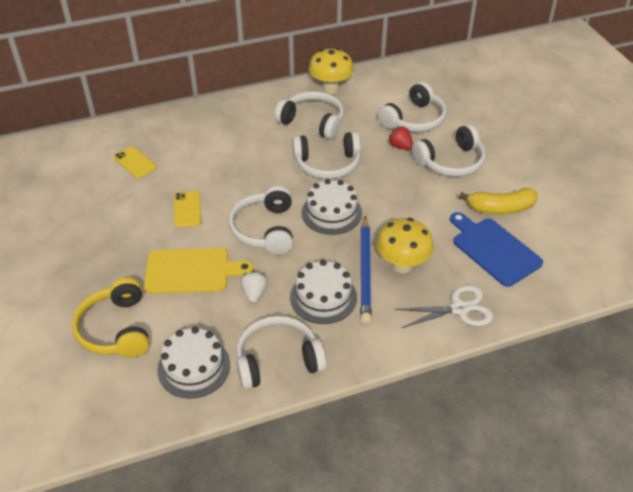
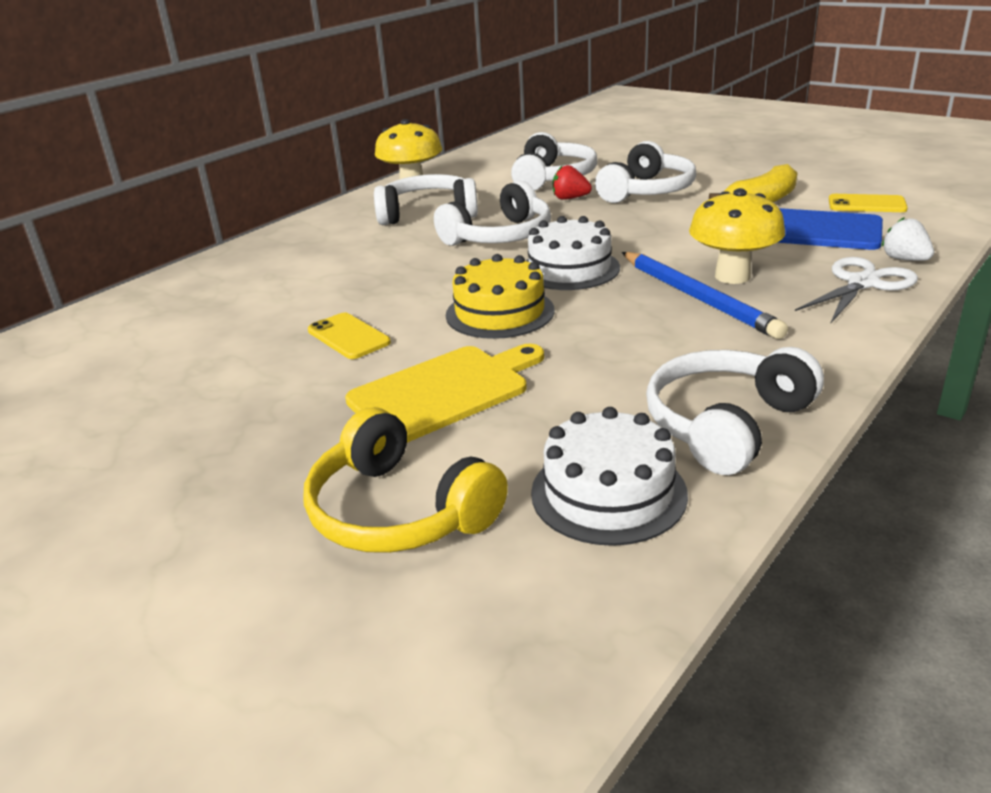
camera: 30 degrees left, 15 degrees down
yellow phone [114,146,157,178] -> yellow phone moved to [829,194,908,212]
white headphones [228,186,293,254] -> yellow cake [446,254,555,339]
white strawberry [240,271,268,303] -> white strawberry moved to [881,217,934,261]
white cake [290,260,357,324] -> none

